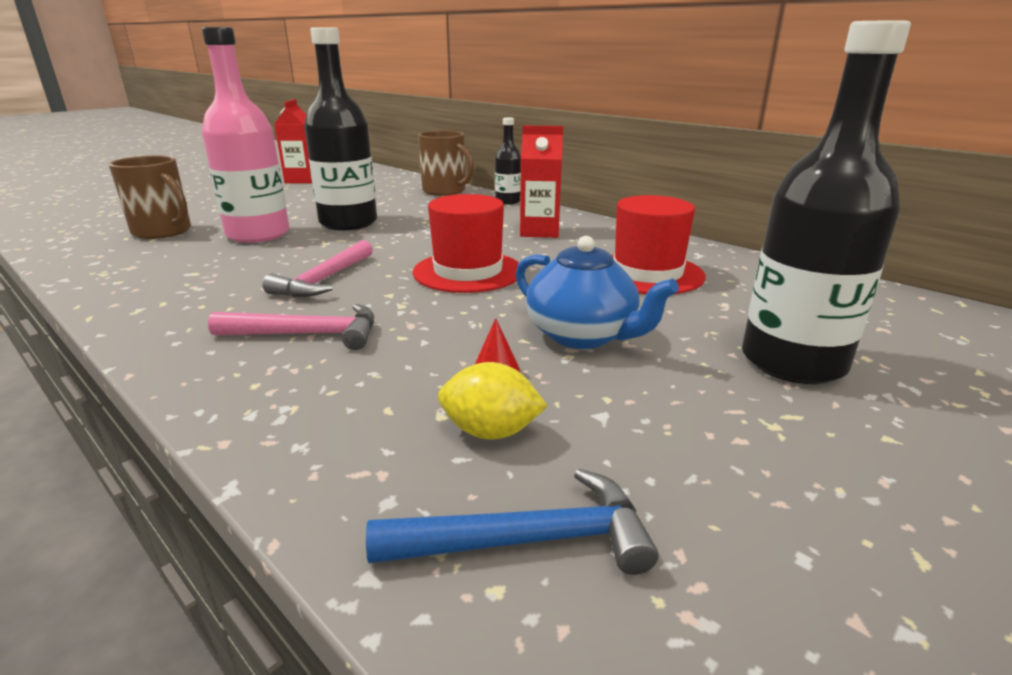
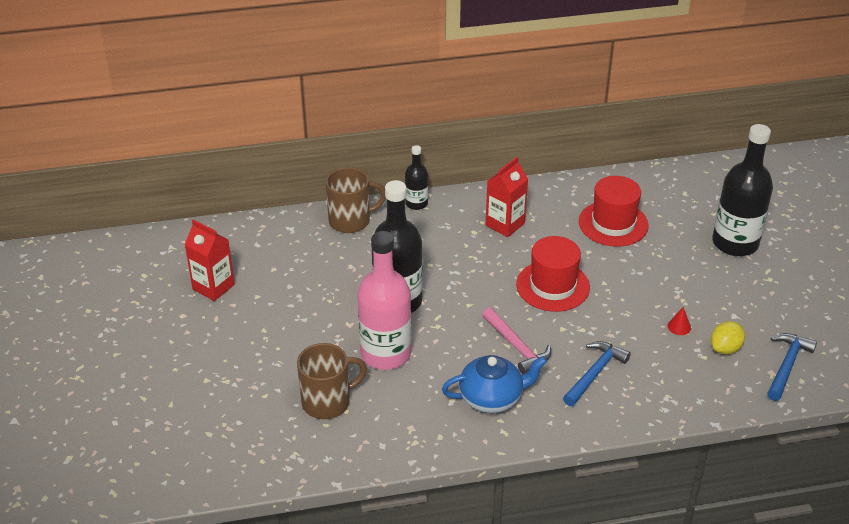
camera: 55 degrees left, 15 degrees up
pink hammer [208,304,374,350] -> blue hammer [563,341,631,406]
blue teapot [515,236,679,349] -> blue teapot moved to [442,355,547,413]

